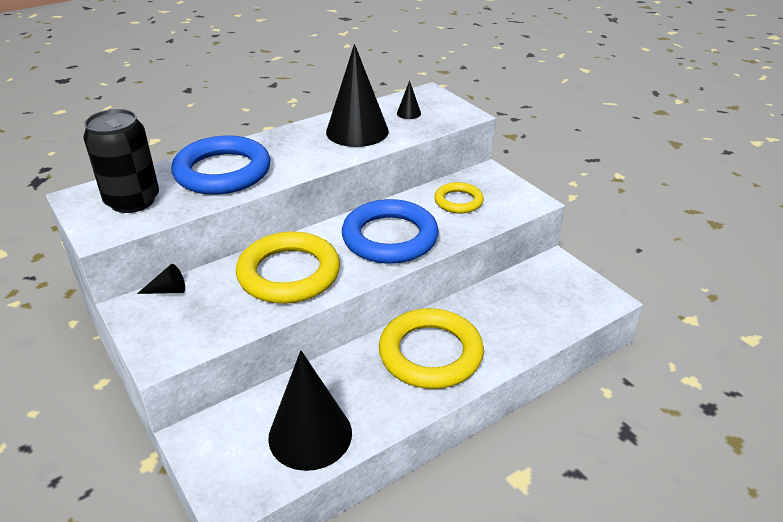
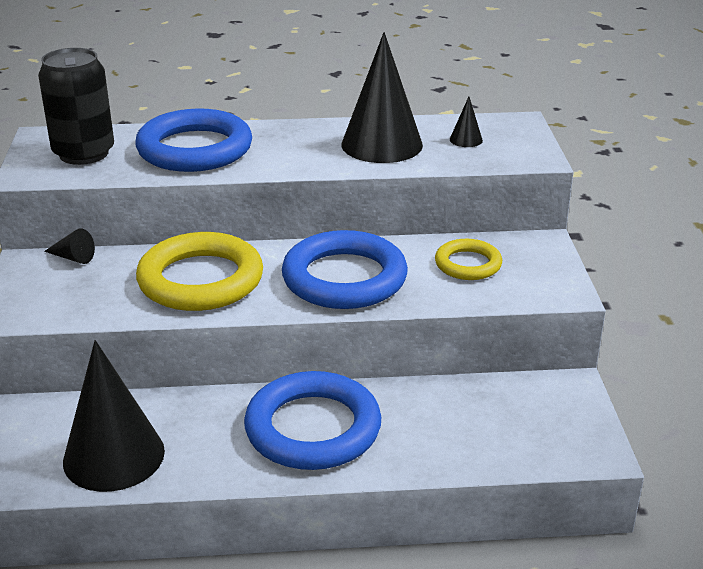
camera: 30 degrees right, 5 degrees down
yellow ring [379,308,484,389] -> blue ring [244,371,381,470]

